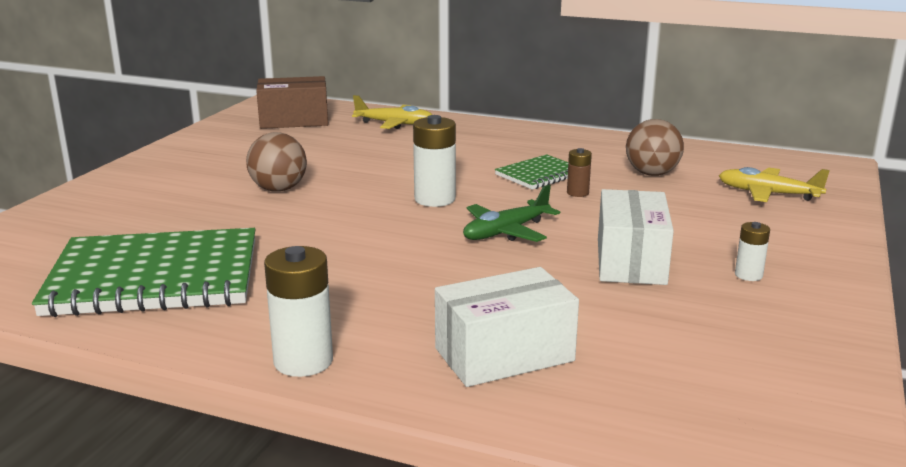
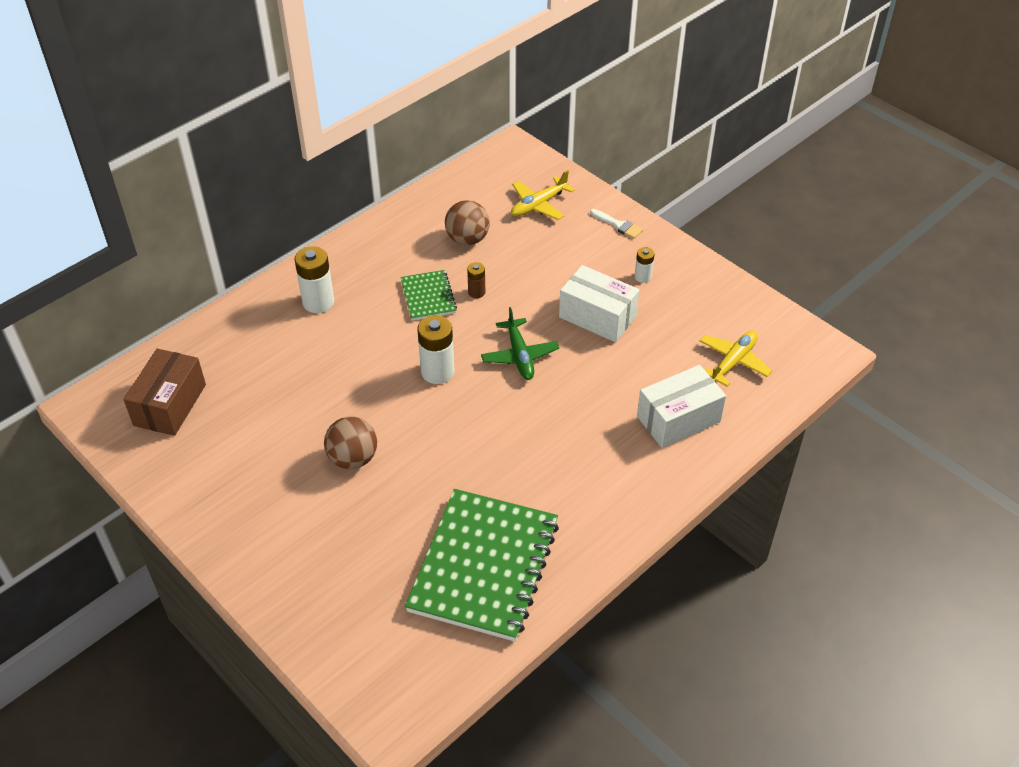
camera: 65 degrees left, 25 degrees up
white battery [264,246,333,377] -> white battery moved to [294,246,334,313]
yellow plane [352,95,432,129] -> yellow plane moved to [699,331,772,387]
white box [435,267,579,387] -> white box turned 60 degrees clockwise [637,365,726,448]
none -> white brush [590,209,643,239]

